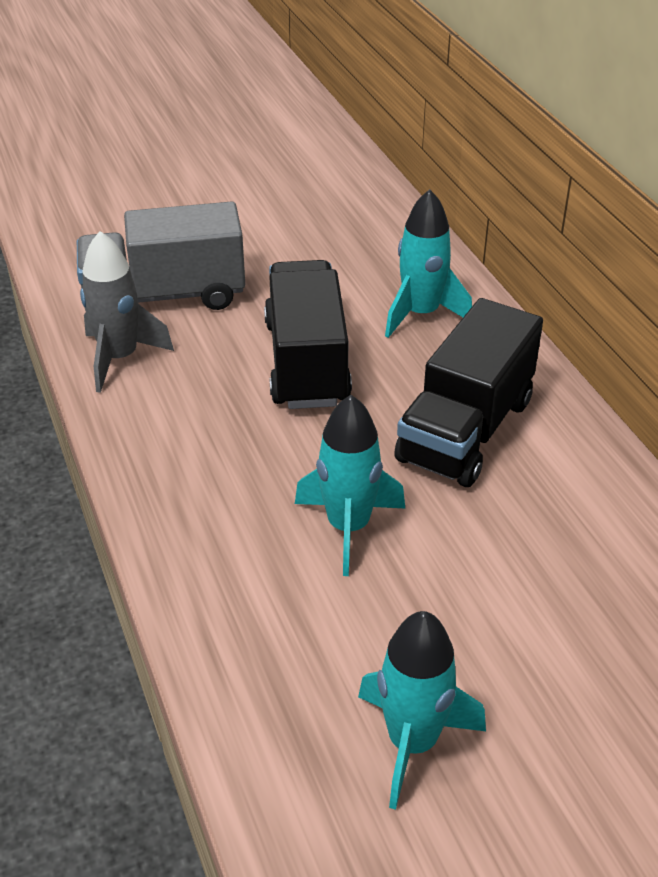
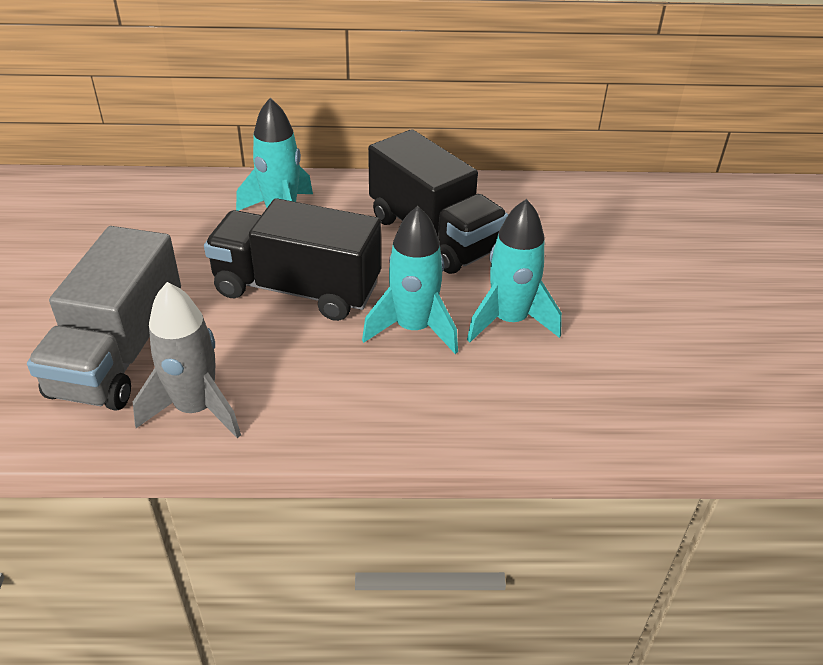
camera: 70 degrees left, 0 degrees up
turquoise rocket [358,611,486,810] -> turquoise rocket moved to [362,206,458,354]

